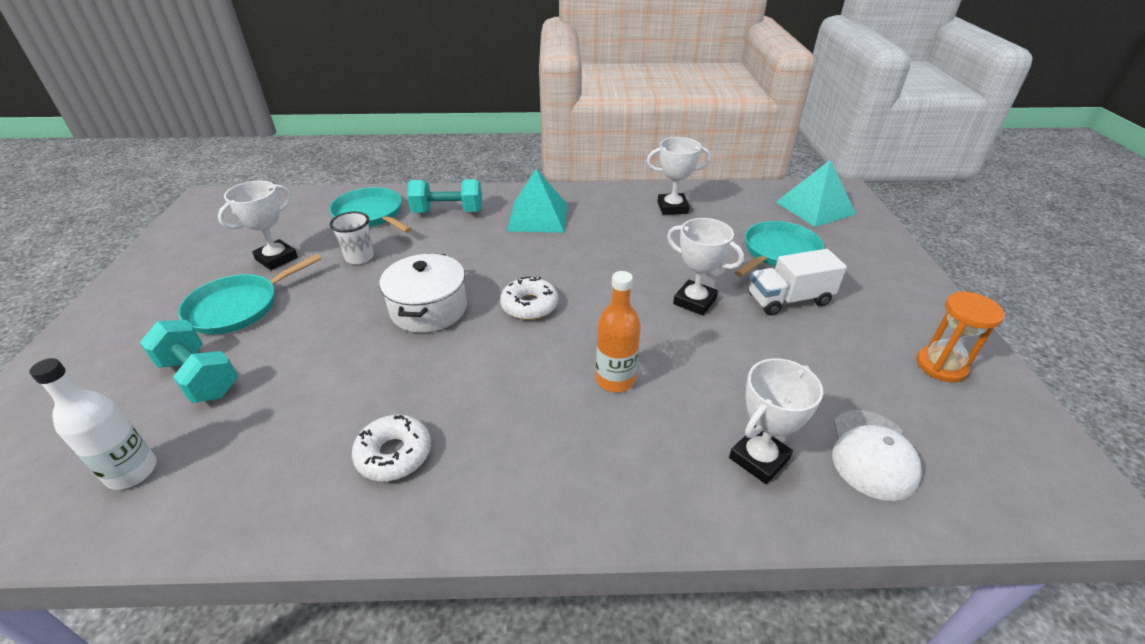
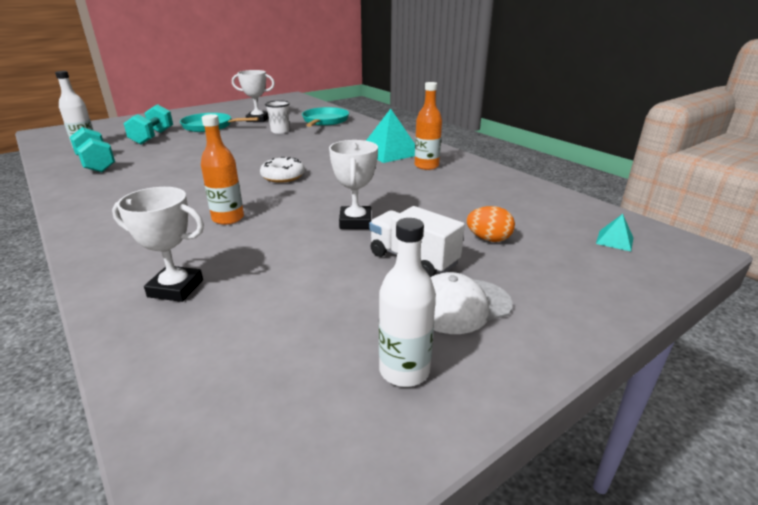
camera: 55 degrees right, 10 degrees down
white donut [352,415,431,481] -> none
white pot [379,253,467,333] -> none
turquoise dumbbell [407,179,482,213] -> turquoise dumbbell moved to [70,127,115,172]
white trophy [647,137,711,215] -> none
turquoise pan [734,221,824,277] -> orange egg [467,206,515,242]
turquoise pyramid [776,160,856,227] -> turquoise pyramid [596,214,633,251], size x0.46
white cap [832,410,922,501] -> white cap moved to [430,272,513,334]
orange hourglass [917,292,1005,382] -> white bottle [379,218,436,387]
none -> orange bottle [415,82,442,170]

